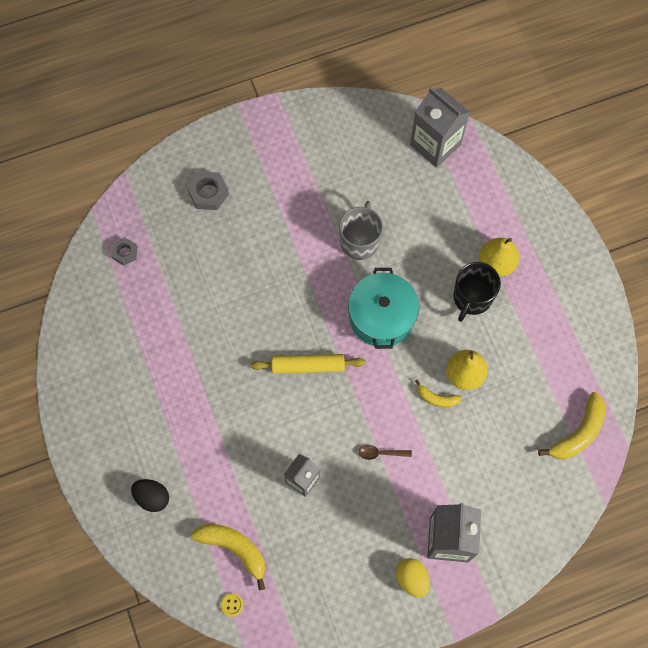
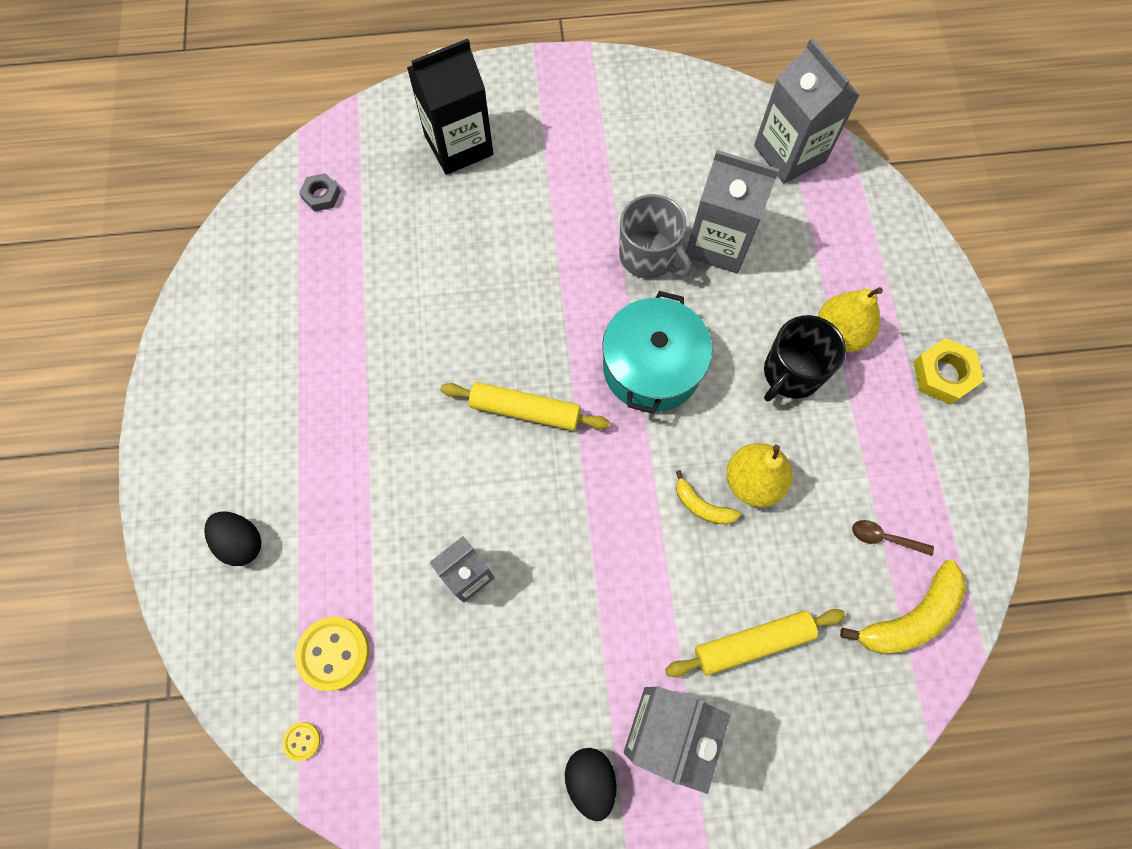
camera: 15 degrees right, 0 degrees up
grey nut [187,171,229,210] -> black carton [407,38,493,175]
yellow banana [190,524,265,590] -> yellow button [295,617,369,691]
grey mug [339,201,383,260] -> grey mug turned 105 degrees clockwise [619,194,692,279]
brown spoon [358,445,412,460] -> brown spoon moved to [852,520,934,556]
yellow egg [396,558,430,598] -> black egg [565,748,617,821]
none -> yellow rolling pin [665,609,846,677]
none -> grey carton [686,150,779,274]
none -> yellow nut [913,338,984,405]

